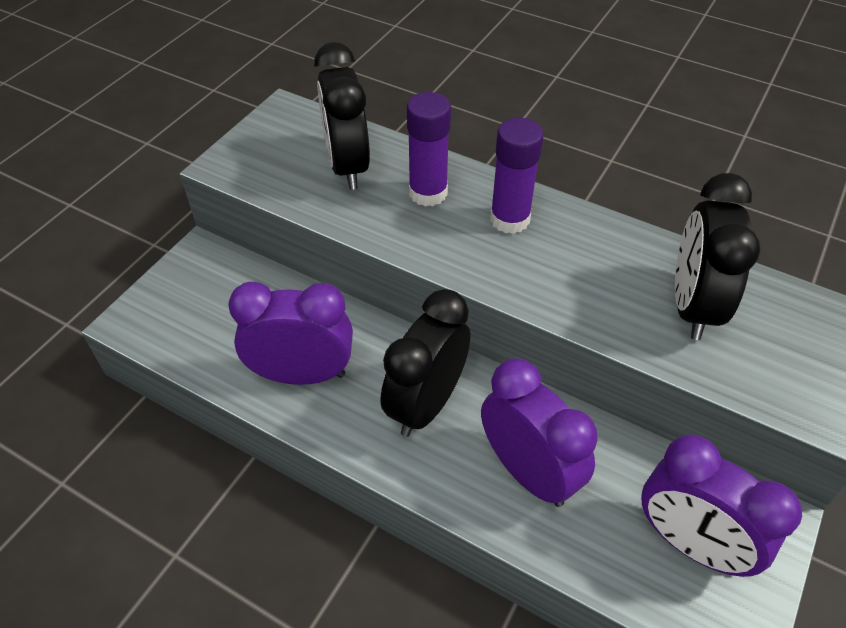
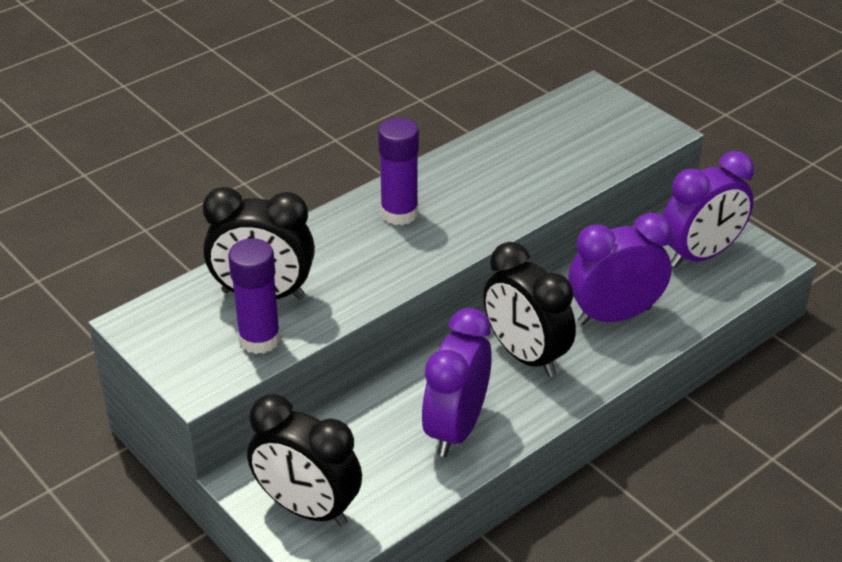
camera: 70 degrees left, 10 degrees down
purple glue stick [407,92,451,207] -> purple glue stick moved to [228,238,281,354]
black clock [675,173,760,340] -> black clock moved to [247,394,362,526]

